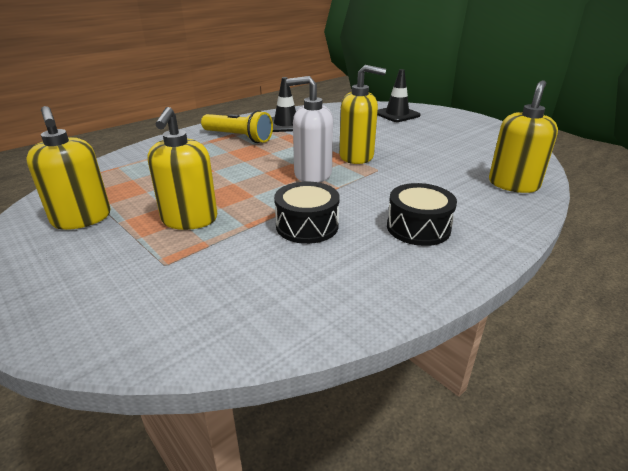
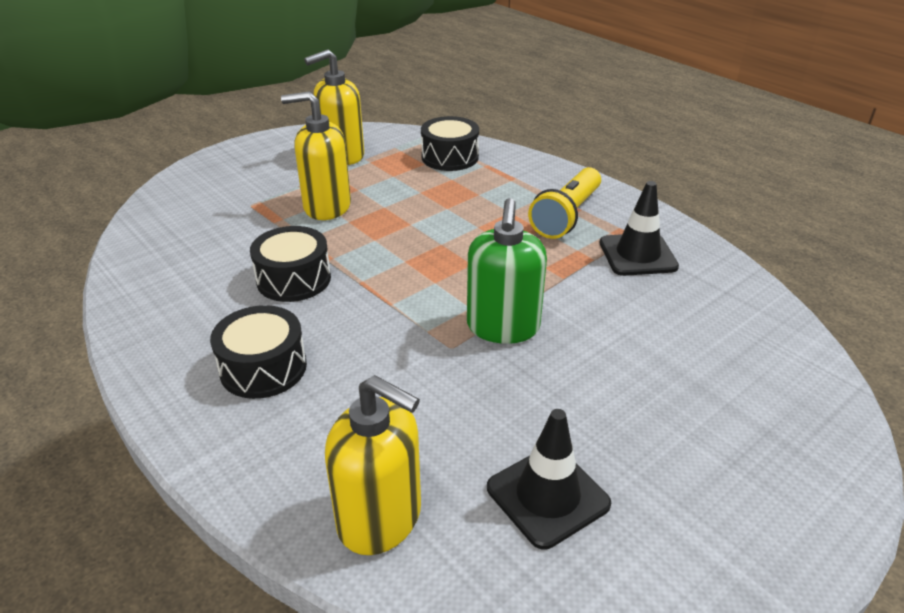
camera: 90 degrees right, 5 degrees up
white soap dispenser [286,76,333,183] -> none
yellow soap dispenser [339,65,386,164] -> green soap dispenser [467,198,547,344]
black traffic cone [377,69,421,122] -> black traffic cone moved to [487,409,611,550]
none -> black drum [421,116,479,171]

